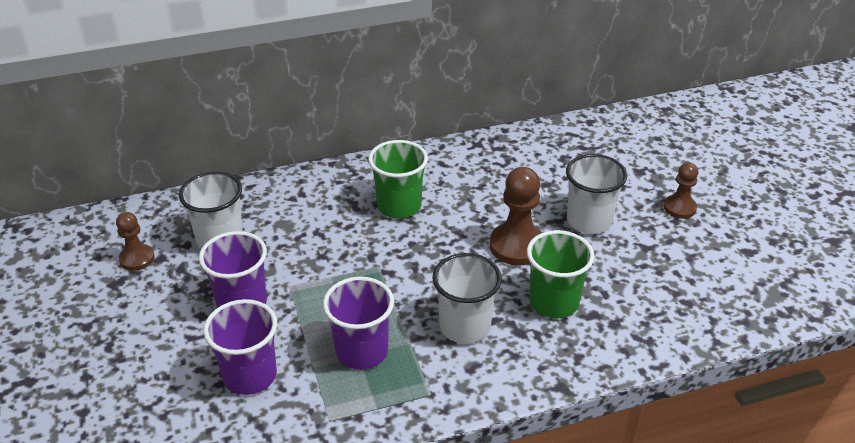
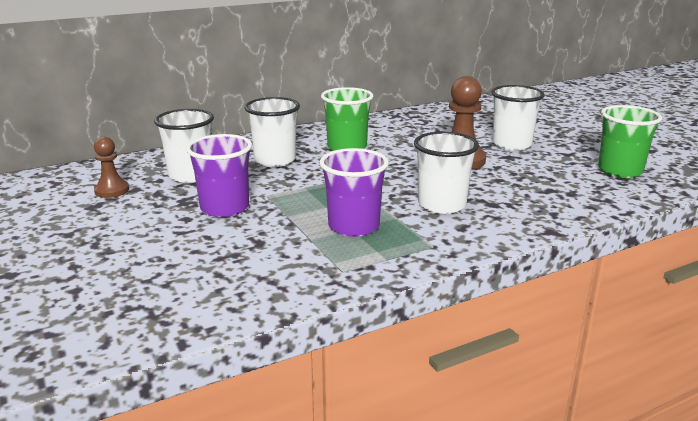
camera: 10 degrees left, 15 degrees down
purple cup [203,299,277,395] -> none
green cup [527,230,594,318] -> green cup moved to [598,105,662,178]
brown pawn [664,162,698,219] -> none
none -> white cup [245,97,300,167]

